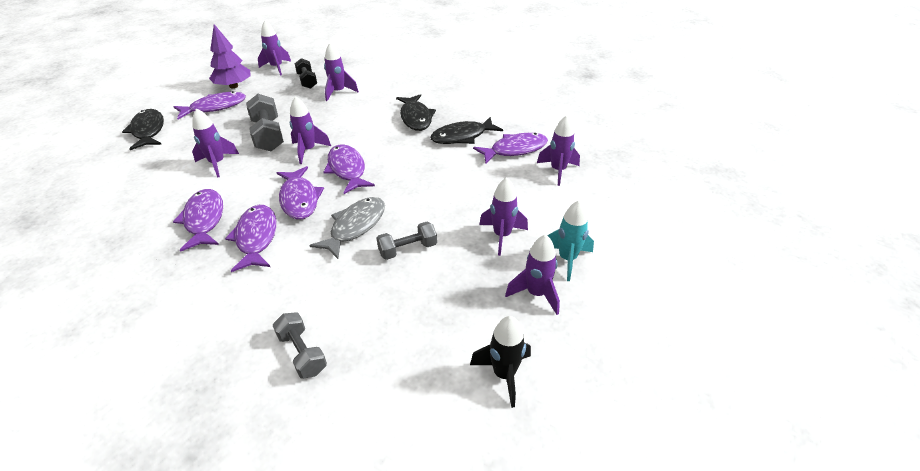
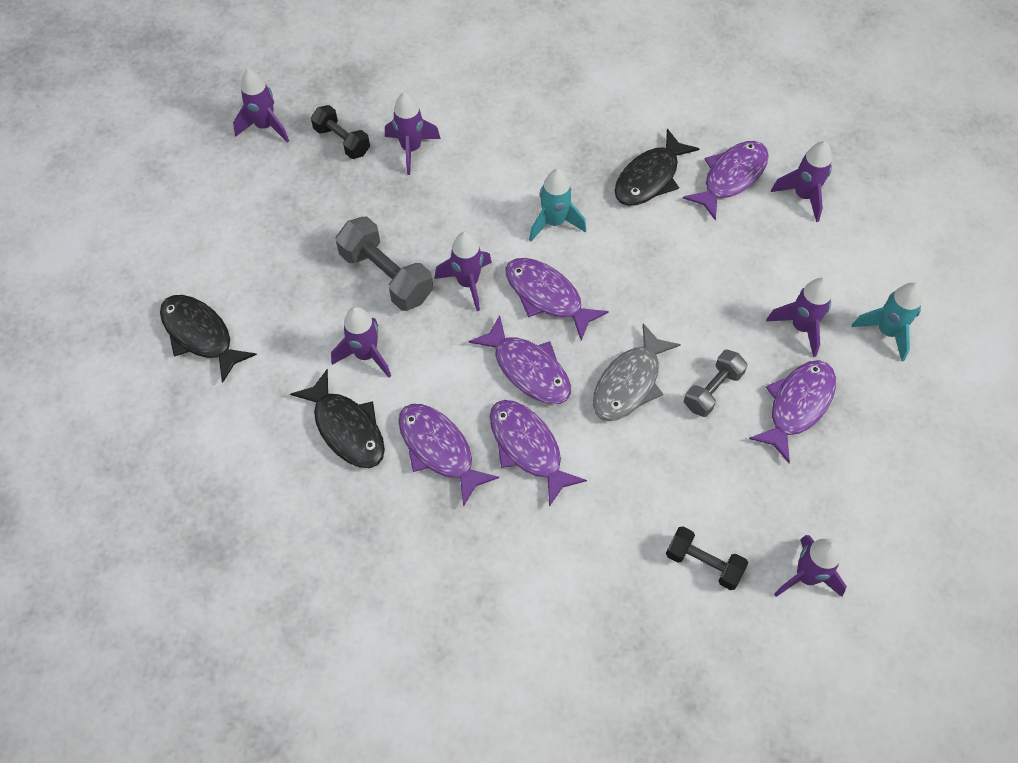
camera: 25 degrees left, 20 degrees up
purple fish [173,91,246,119] -> purple fish moved to [749,360,836,463]
purple tree [209,24,251,88] -> none
grey dumbbell [272,312,327,379] -> black dumbbell [666,526,748,590]
grey fish [309,197,385,259] -> grey fish turned 150 degrees counterclockwise [593,323,681,421]
black fish [396,94,436,131] -> black fish moved to [290,369,385,468]
black rocket [470,316,531,408] -> none
purple rocket [505,234,560,315] -> purple rocket moved to [774,535,847,597]
none -> turquoise rocket [529,169,586,242]

